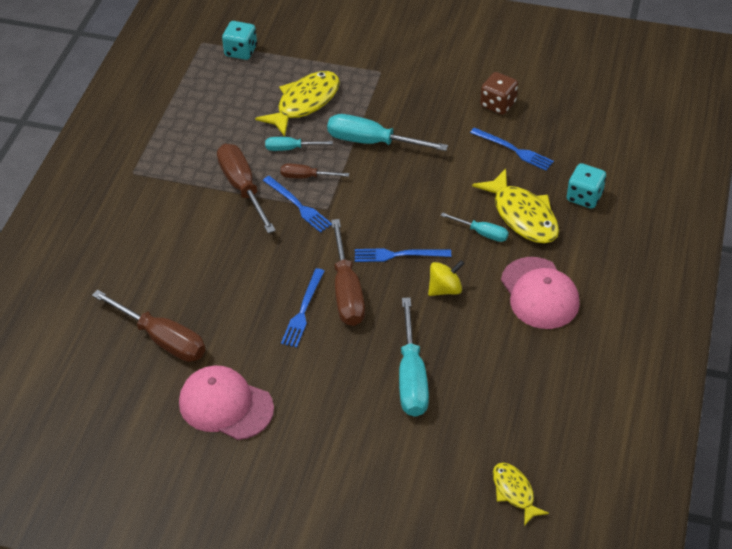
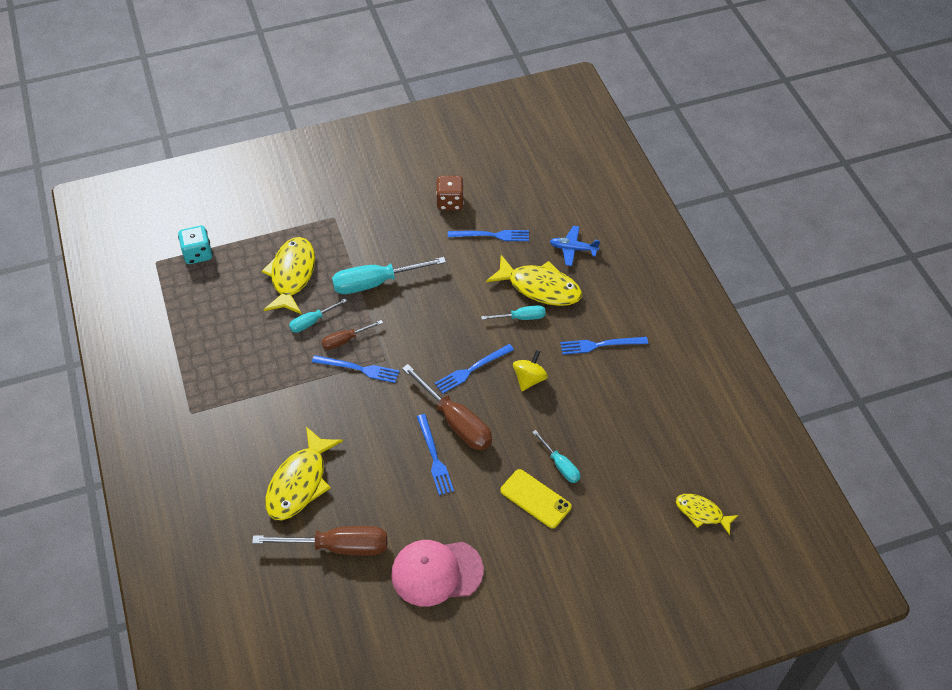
camera: 35 degrees left, 5 degrees up
brown screwdriver [217,144,276,233] -> none
turquoise screwdriver [399,297,429,417] -> turquoise screwdriver [532,430,580,483], size x0.55
pink cap [501,257,580,329] -> blue fork [560,337,648,355]
turquoise dice [567,163,606,208] -> blue plane [550,226,600,266]
none -> yellow fish [265,426,343,520]
none -> yellow phone [500,469,572,528]

